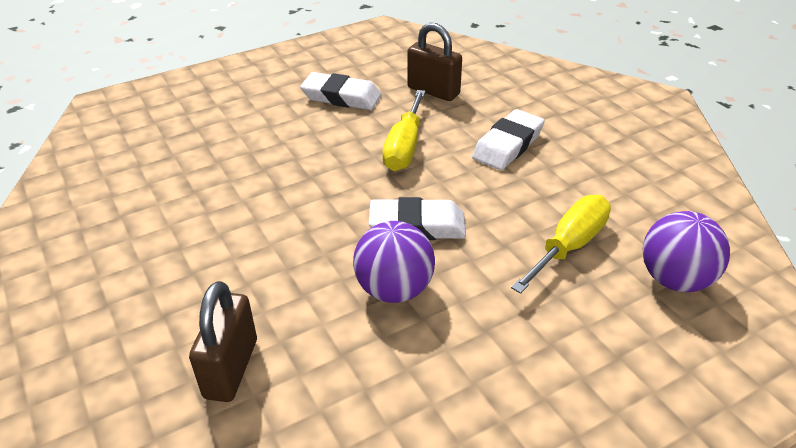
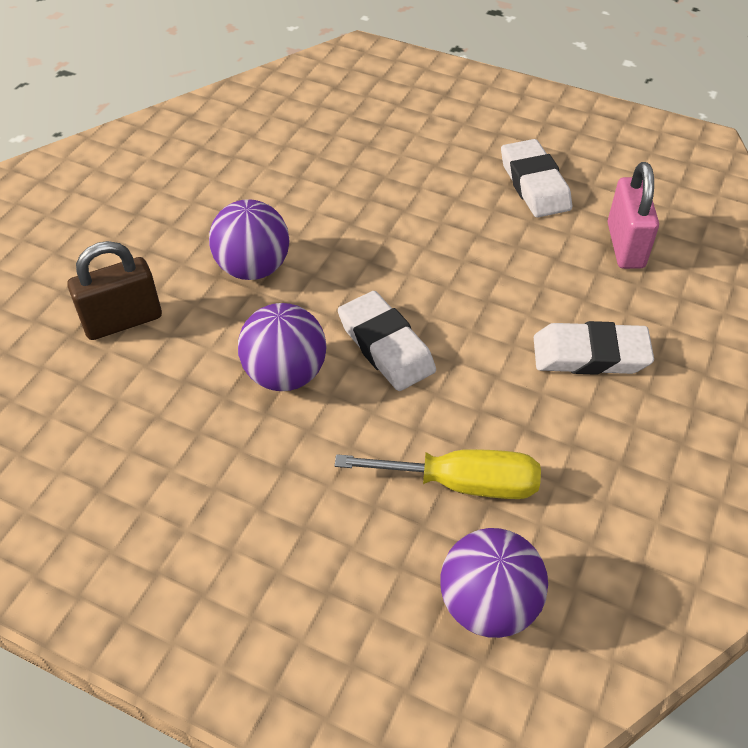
camera: 55 degrees right, 10 degrees up
yellow screwdriver [382,90,426,171] -> none
brown padlock [407,23,462,101] -> pink padlock [608,162,659,269]
none -> purple ball [209,199,289,280]

